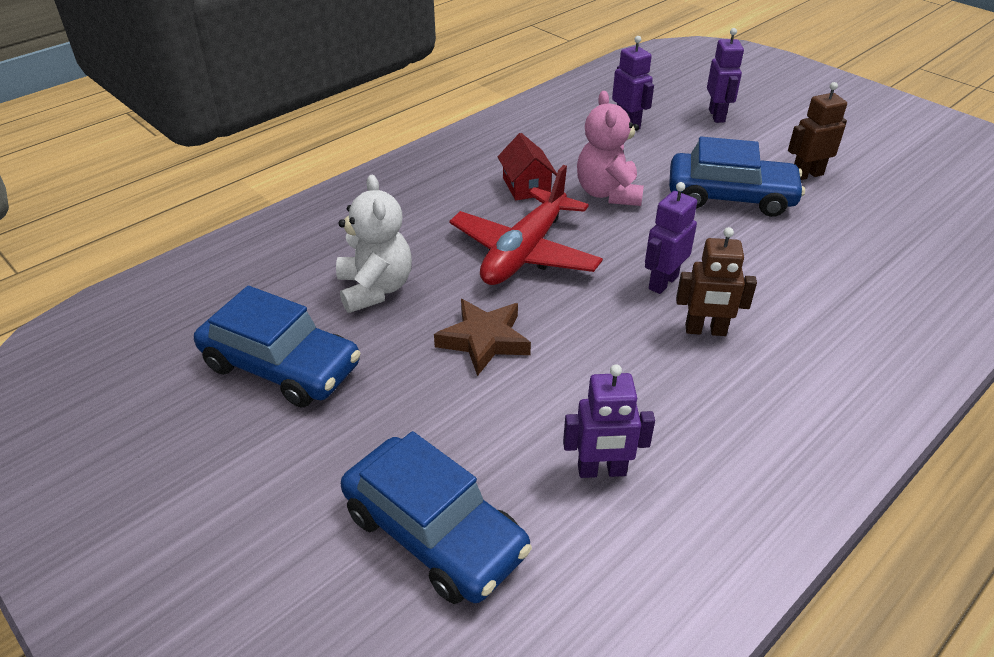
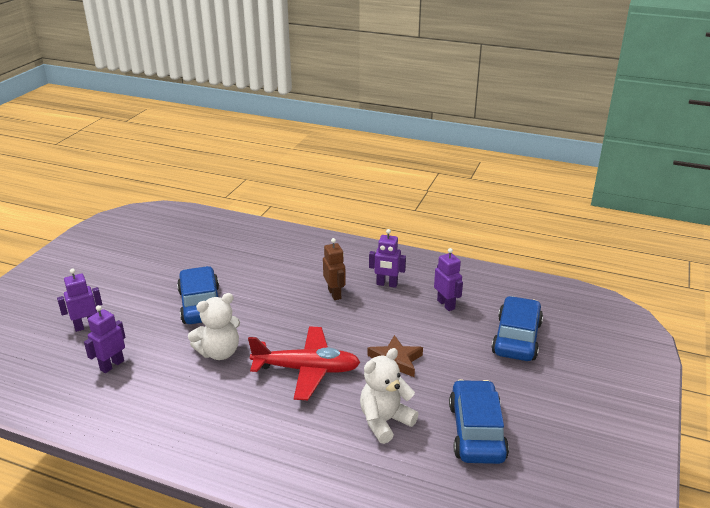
camera: 115 degrees left, 10 degrees down
red house [498,133,557,200] -> none
pink teddy bear [577,91,644,206] -> white teddy bear [188,293,240,360]
purple robot [645,182,697,294] -> purple robot moved to [369,229,406,288]
brown robot [788,82,847,180] -> none

